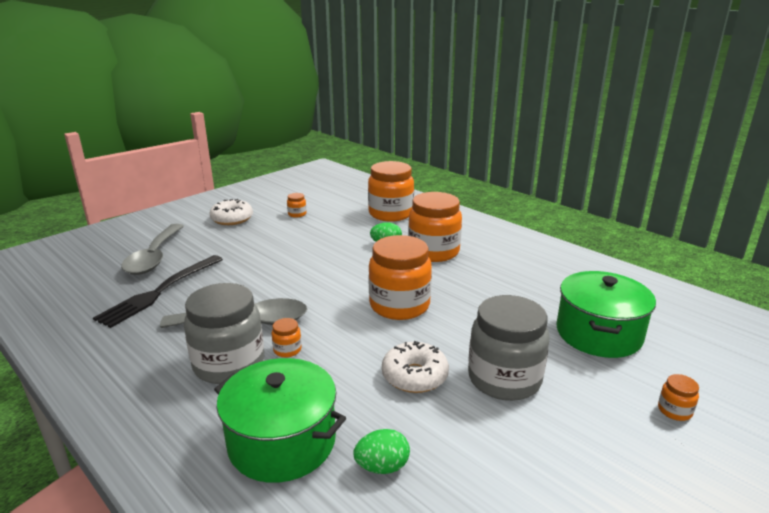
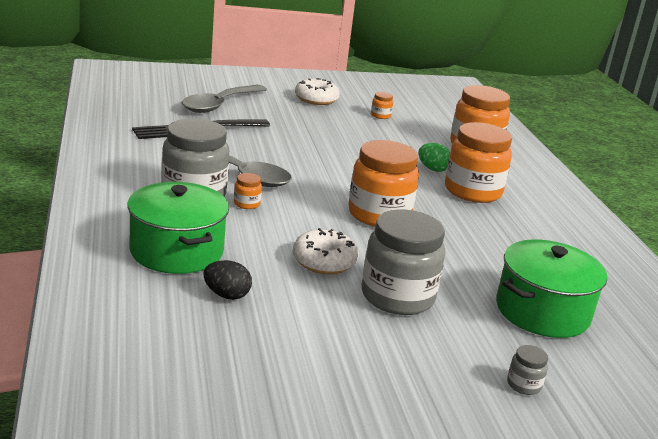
camera: 30 degrees right, 0 degrees up
green egg [353,429,410,474] -> black egg [203,260,252,300]
orange jar [658,374,699,421] -> grey jar [507,345,548,395]

